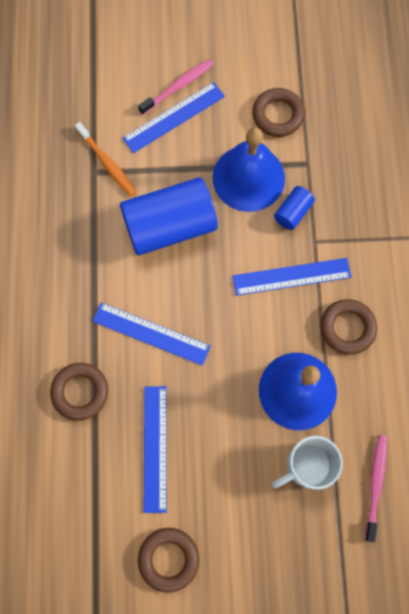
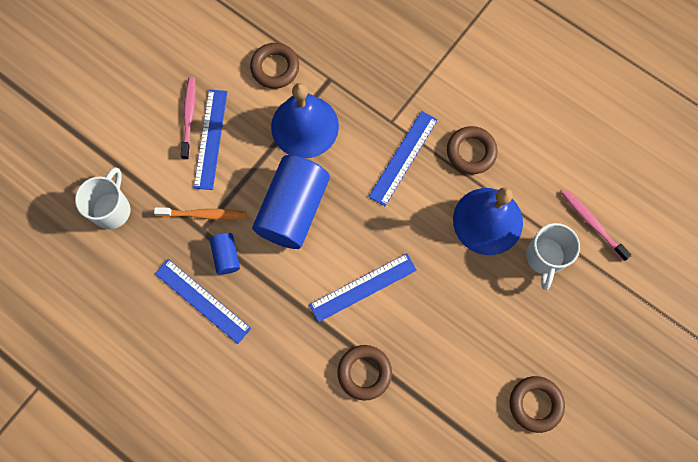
camera: 50 degrees left, 0 degrees up
blue ruler [144,386,167,513] -> blue ruler moved to [155,259,251,344]
blue cylinder [274,186,315,230] -> blue cylinder moved to [210,233,240,274]
none -> white mug [75,167,130,229]

